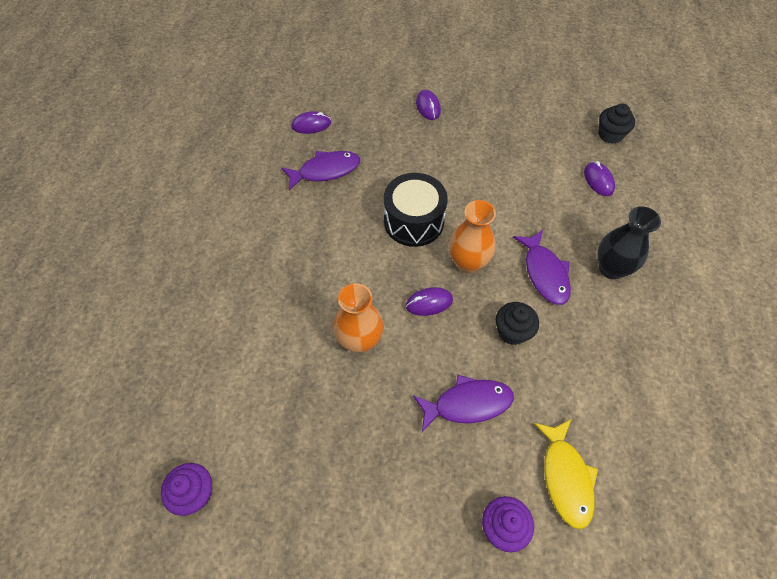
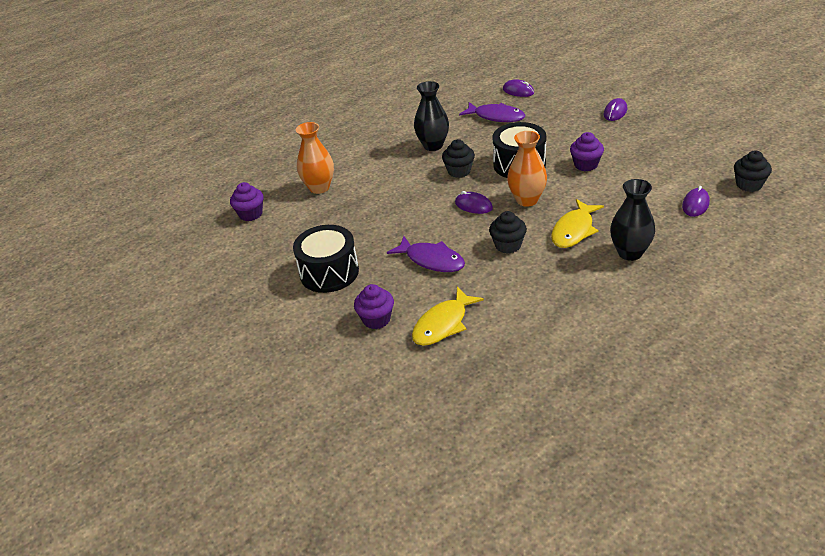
camera: 50 degrees right, 20 degrees down
orange vase [333,283,383,353] -> orange vase moved to [296,122,334,194]
purple fish [513,230,571,305] -> yellow fish [551,199,604,248]
none -> black drum [293,225,359,293]
none -> black vase [414,81,449,151]
none -> black cupcake [442,139,475,178]
none -> purple cupcake [570,132,604,171]

